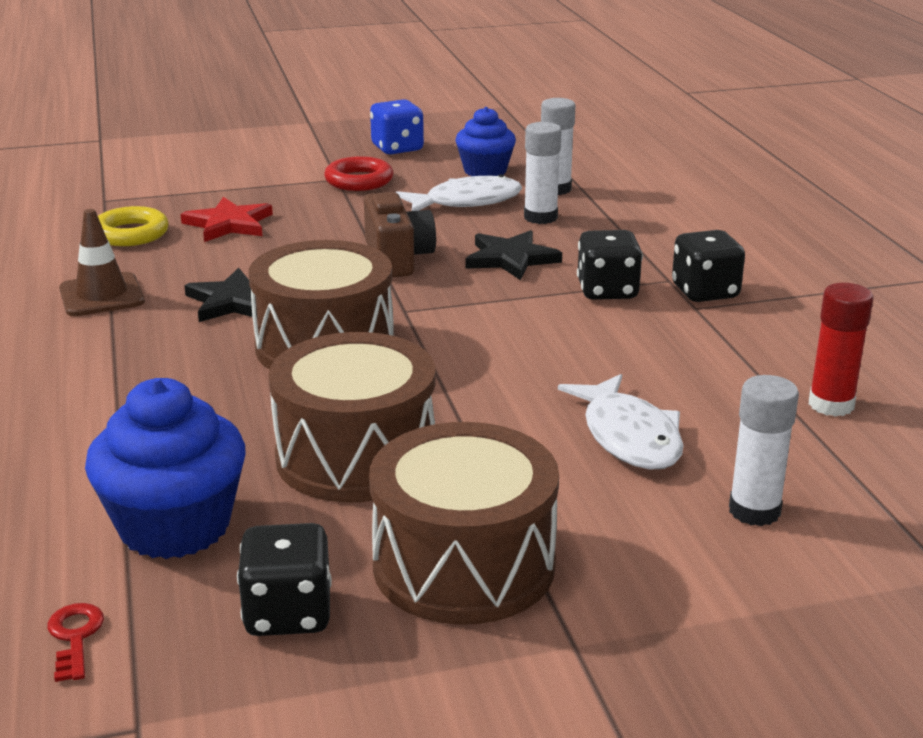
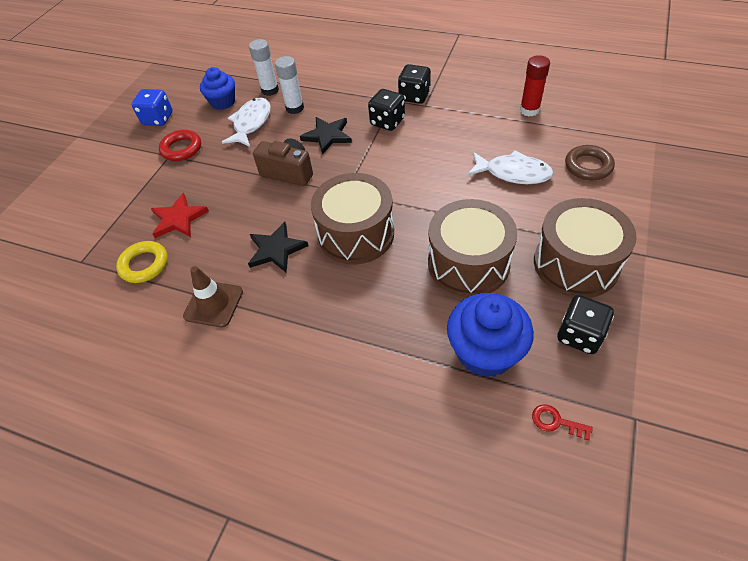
camera: 50 degrees left, 25 degrees up
white glue stick [729,375,799,526] -> brown ring [565,145,615,180]

